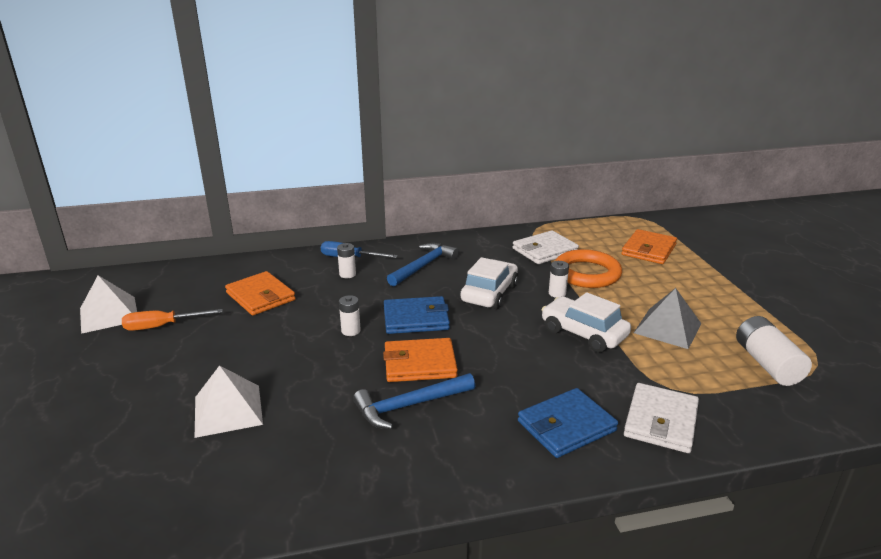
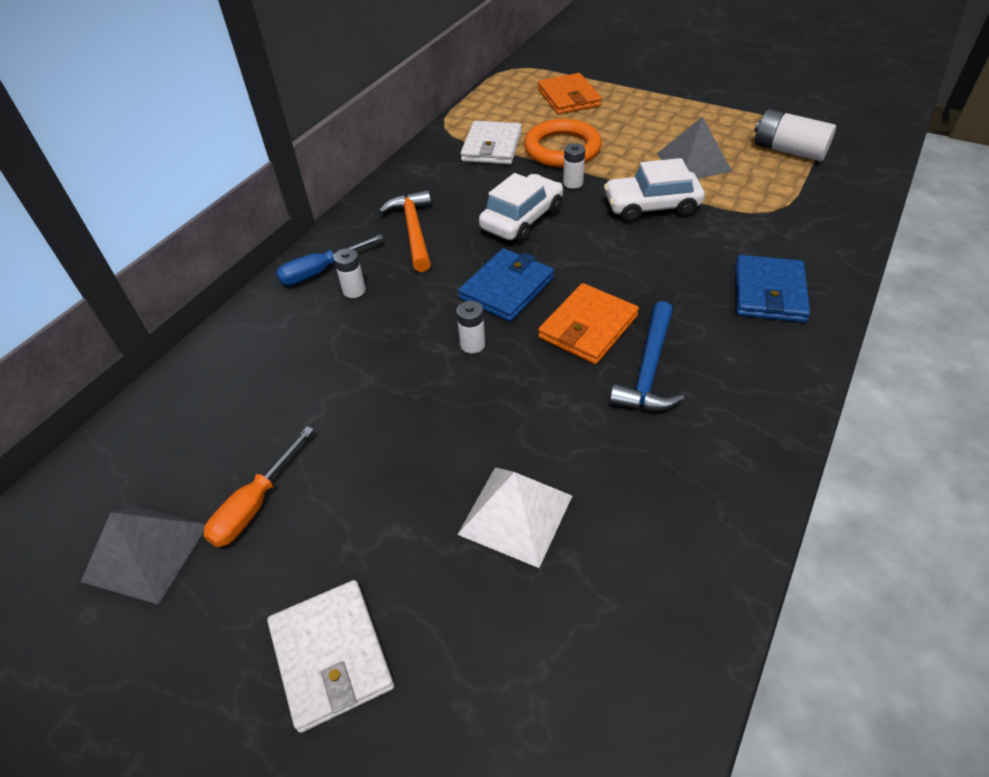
camera: 45 degrees left, 20 degrees up
white pyramid [80,275,137,334] -> grey pyramid [81,506,206,605]
orange wallet [225,271,296,315] -> none
blue hammer [387,243,459,286] -> orange hammer [379,190,431,272]
white car [460,257,518,309] -> white car turned 60 degrees clockwise [479,173,563,243]
white wallet [624,383,699,453] -> white wallet moved to [267,580,394,733]

